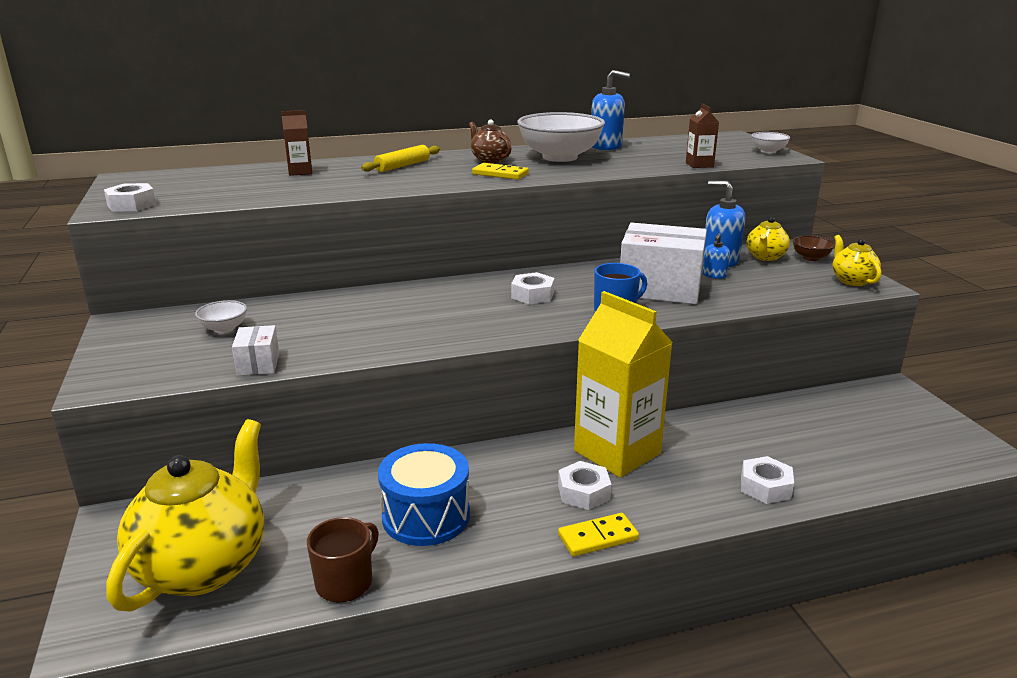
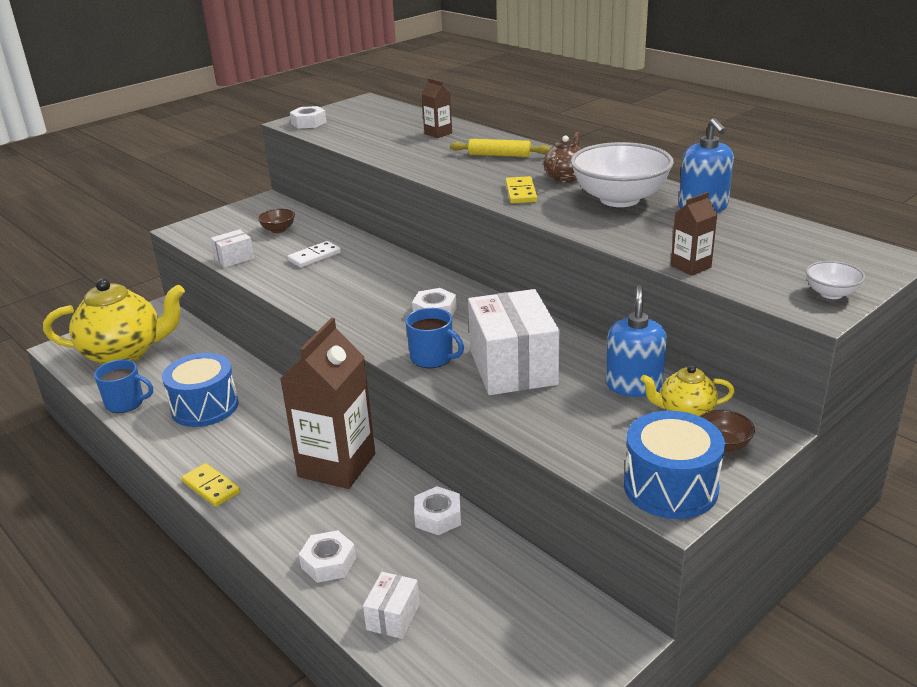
camera: 65 degrees right, 5 degrees up
white bowl [195,300,247,333] -> brown bowl [258,209,295,233]
brown mug [307,517,379,602] -> blue mug [94,359,153,413]
white nut [558,461,611,510] -> white nut moved to [414,486,461,535]
yellow carton [574,291,673,478] -> brown carton [280,318,375,489]
blue soap dispenser [702,233,730,279] -> none
yellow teapot [833,235,881,286] -> blue drum [624,411,725,519]
none -> white domino [288,241,341,268]
none -> white box [363,572,420,639]

